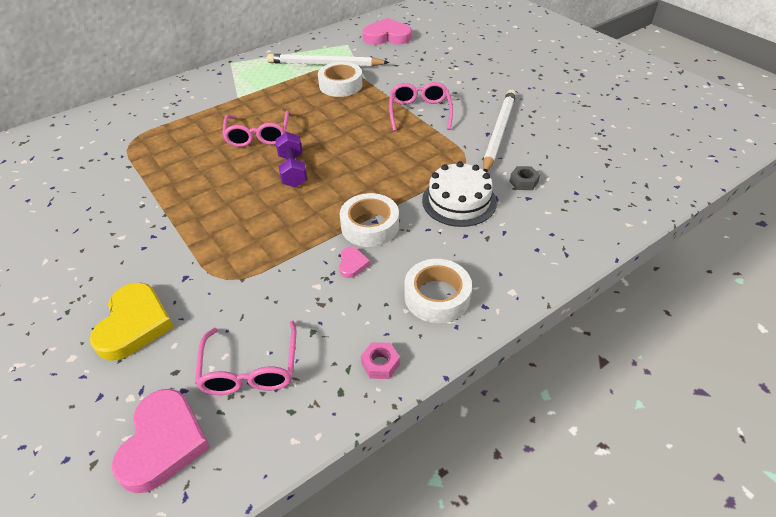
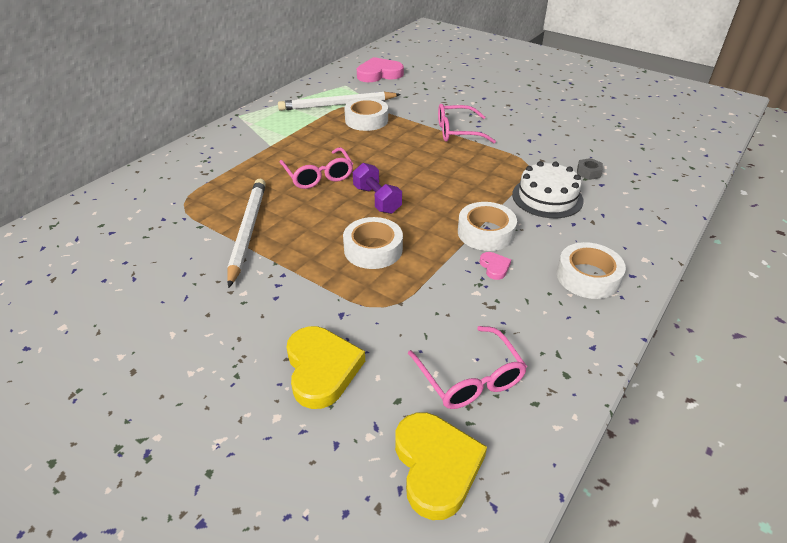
camera: 20 degrees left, 5 degrees down
pink heart [111,389,210,493] -> yellow heart [395,412,487,520]
pink nut [361,342,400,379] -> none
pink glasses [389,82,453,131] -> pink glasses turned 75 degrees counterclockwise [438,104,496,143]
white pencil [483,90,516,173] -> white pencil moved to [227,179,266,288]
none -> white tape [343,217,403,269]

